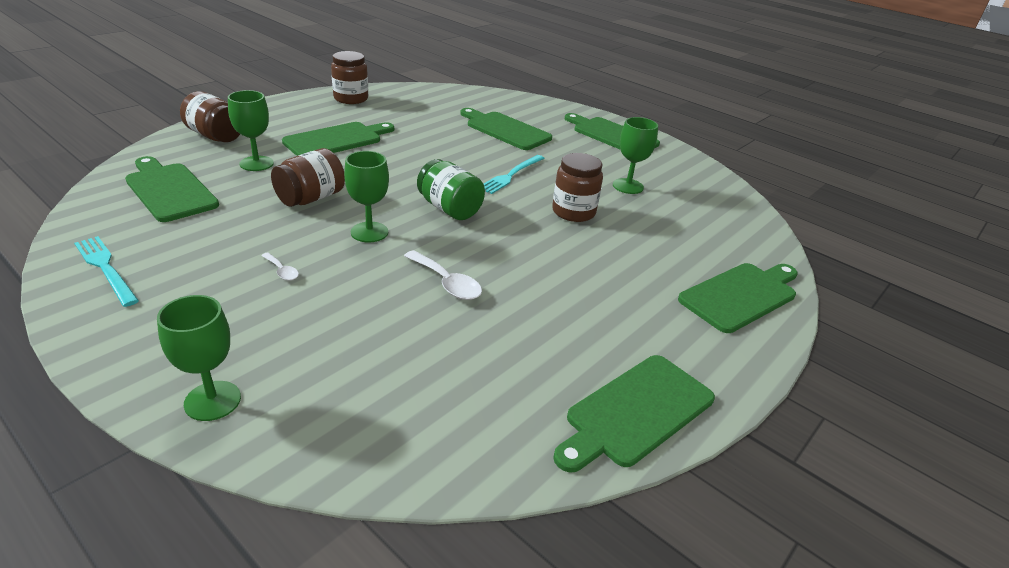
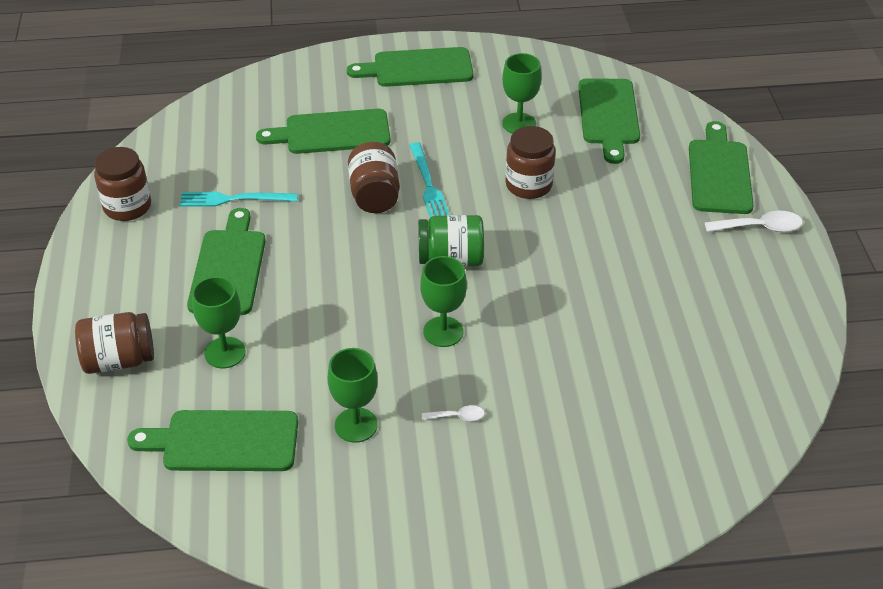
camera: 45 degrees left, 10 degrees up
turquoise fork [74,236,139,307] -> turquoise fork moved to [179,192,298,207]
green goblet [157,295,241,421] -> green goblet moved to [328,348,378,443]
brown jar [271,148,345,207] -> brown jar moved to [348,142,400,213]
white spoon [404,250,482,300] -> white spoon moved to [705,211,803,232]
green cutting board [553,355,715,473] -> green cutting board moved to [578,78,640,164]

